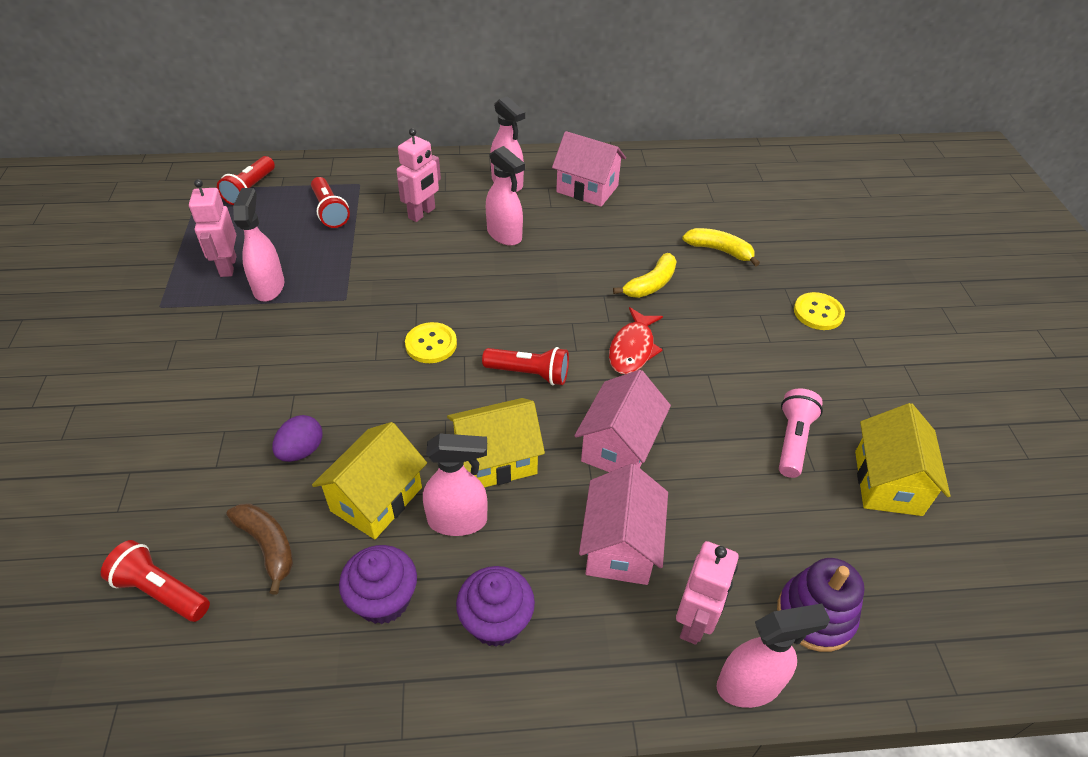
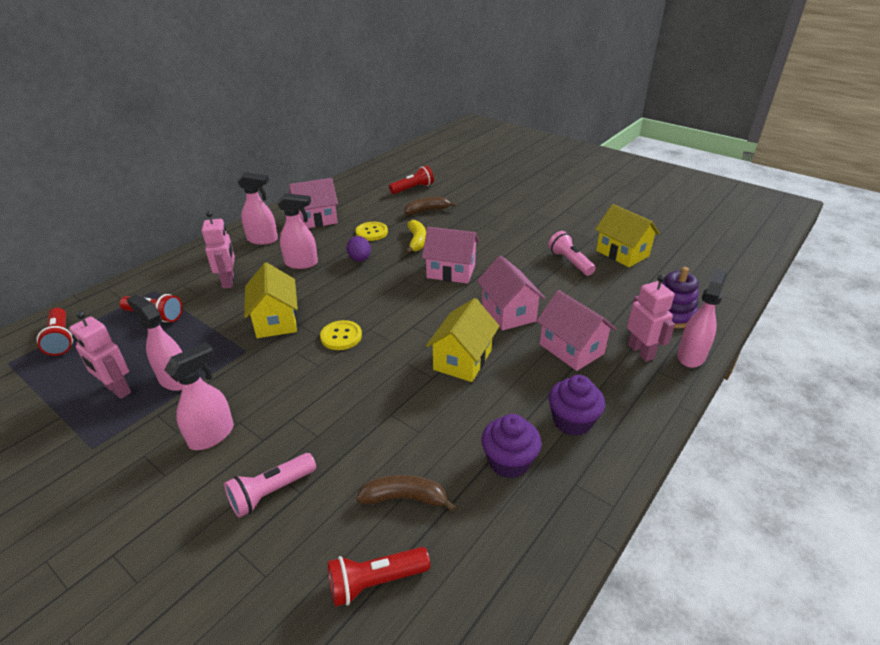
camera: 45 degrees left, 10 degrees down
purple egg [272,415,323,462] -> purple egg moved to [346,236,371,262]
yellow house [312,422,427,539] -> yellow house moved to [244,262,298,338]
pink spray bottle [423,433,488,536] -> pink spray bottle moved to [164,342,234,450]
red flashlight [482,347,569,385] -> red flashlight moved to [389,166,434,194]
red fish [609,307,663,374] -> pink house [422,227,479,284]
yellow banana [682,228,760,267] -> brown banana [404,197,456,215]
yellow button [794,292,845,330] -> yellow button moved to [356,222,388,241]
none -> pink flashlight [224,453,316,518]

